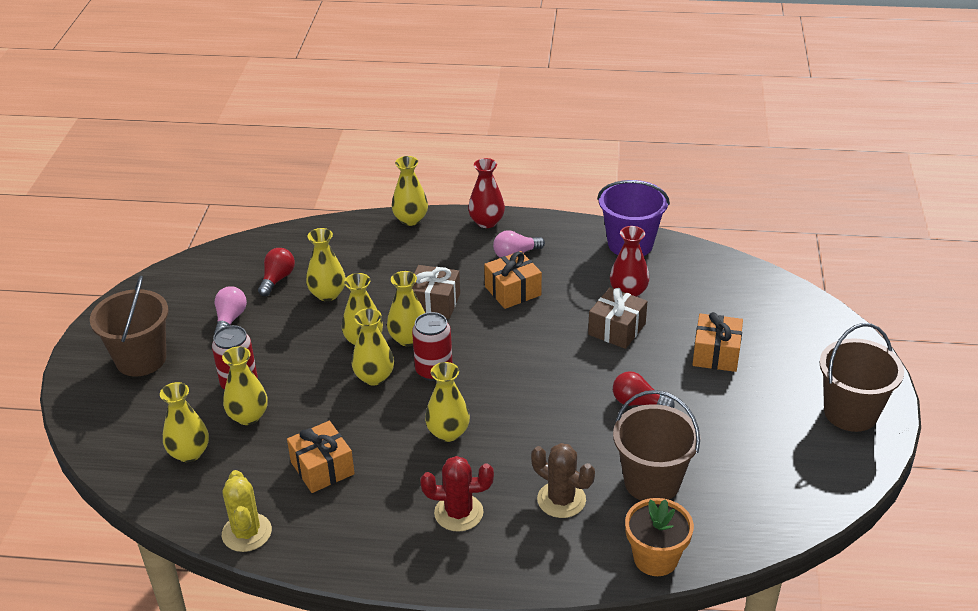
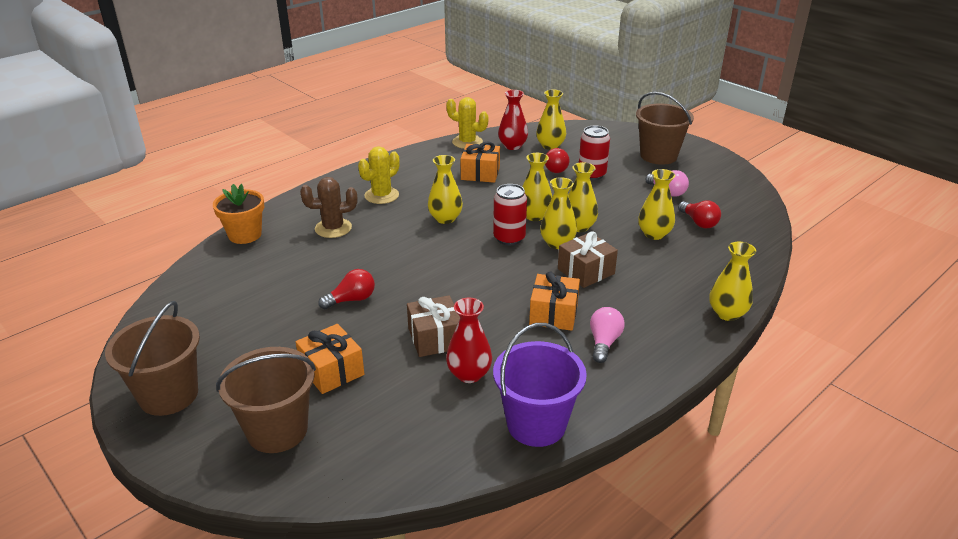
camera: 130 degrees right, 5 degrees down
yellow vase [222,346,267,425] -> red light bulb [545,148,570,173]
red cactus [420,456,494,532] -> yellow cactus [358,146,400,204]
red vase [468,158,505,228] -> red vase moved to [498,90,528,150]
brown bucket [613,390,701,501] -> brown bucket moved to [216,347,316,453]

